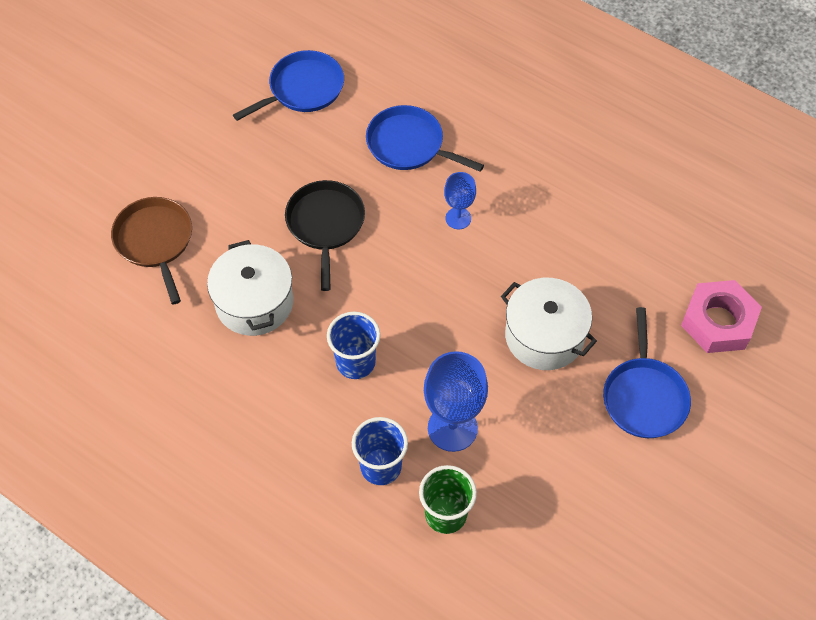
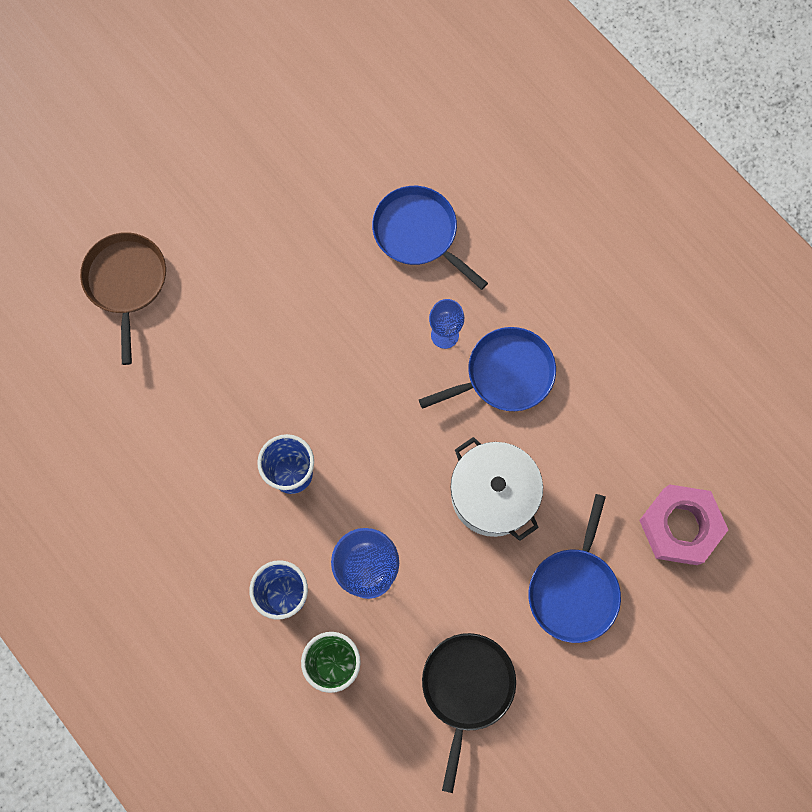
camera: 15 degrees right, 15 degrees up
white pot [207,240,293,336] -> none
blue pan [233,50,344,121] -> blue pan moved to [419,327,556,411]
black pan [285,180,365,291] -> black pan moved to [422,633,516,793]

